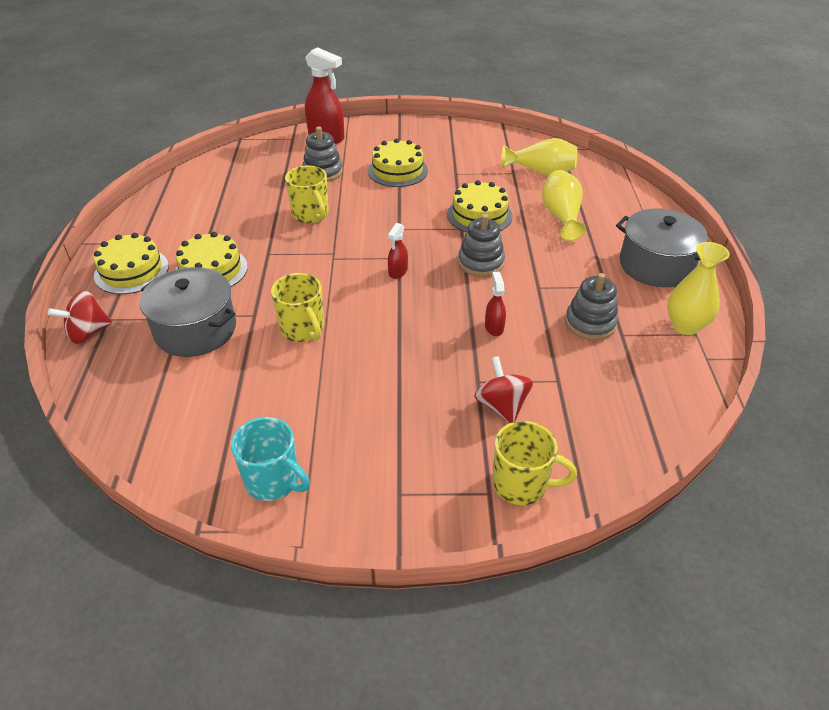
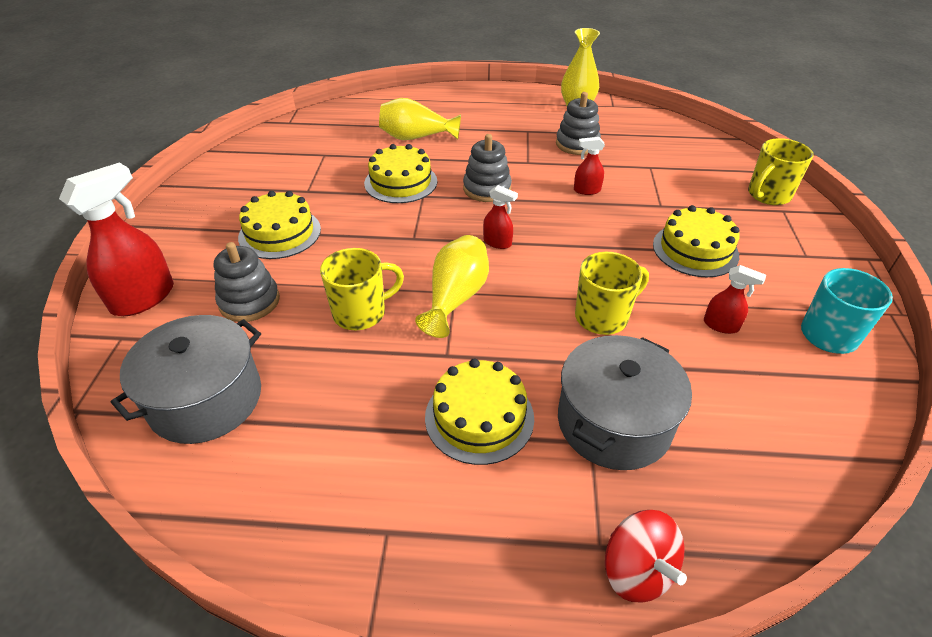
camera: 85 degrees left, 0 degrees up
yellow cake [94,233,169,294] -> yellow cake moved to [653,205,740,277]
red spinning top [474,356,533,423] -> none
yellow mug [492,421,577,505] -> yellow mug turned 150 degrees counterclockwise [748,138,814,205]
yellow vase [502,138,577,176] -> yellow vase moved to [415,235,489,338]
grey pot [616,208,708,287] -> grey pot moved to [111,315,261,444]
none -> red spray bottle [704,265,766,334]

